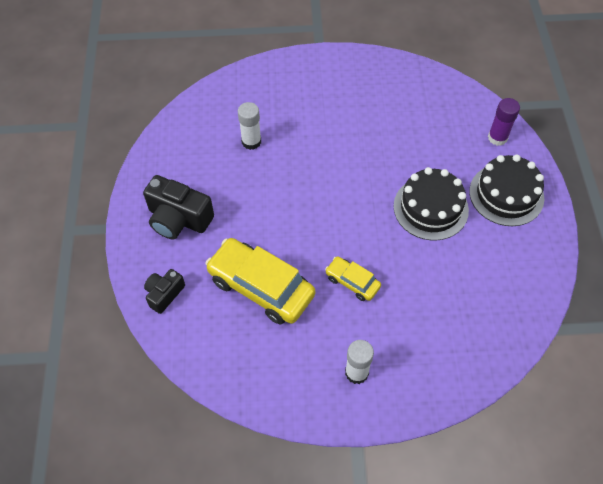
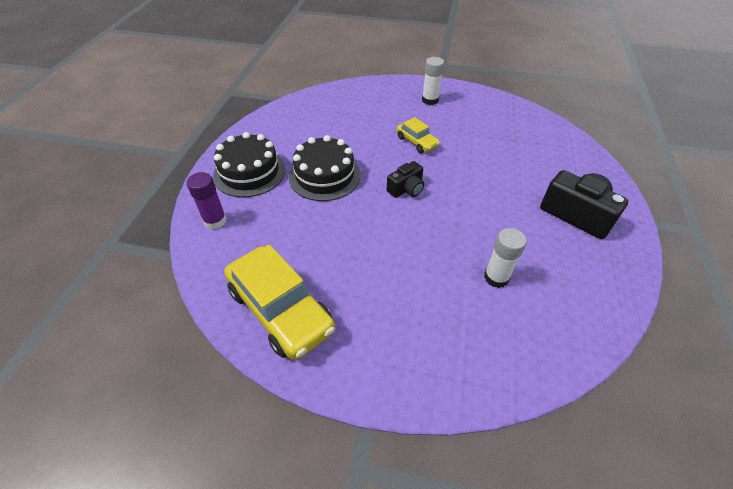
camera: 165 degrees left, 10 degrees down
black camera [144,269,185,314] -> black camera moved to [387,161,424,198]
yellow car [205,238,315,324] -> yellow car moved to [224,244,335,360]

